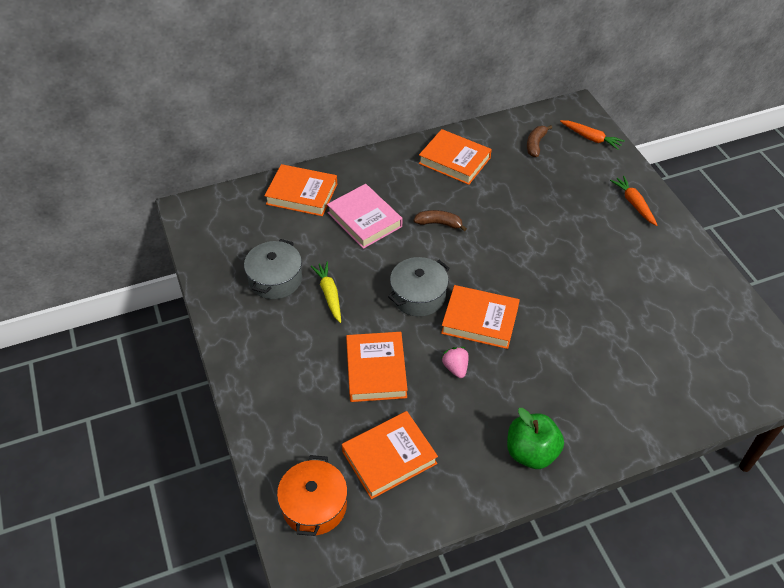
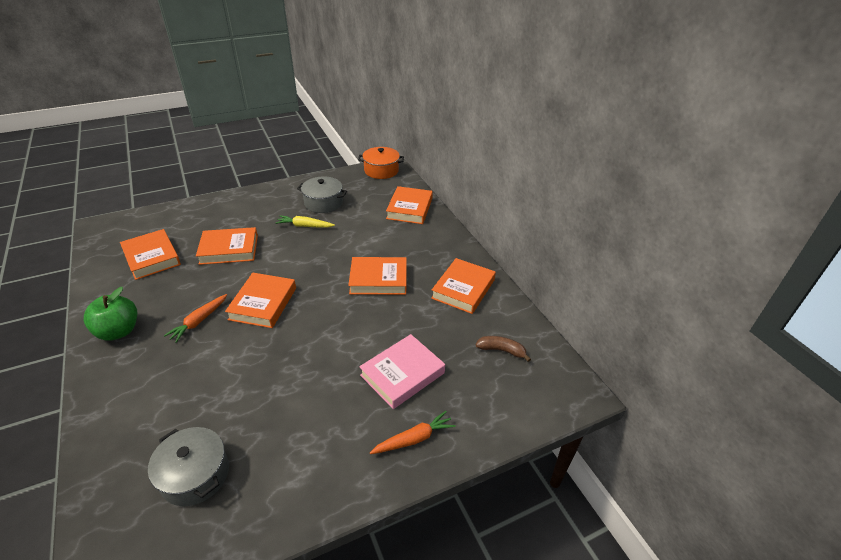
camera: 85 degrees right, 10 degrees down
orange pot [277,455,348,536] -> orange pot moved to [358,147,404,179]
yellow carrot [311,262,341,323] -> yellow carrot turned 150 degrees counterclockwise [276,215,335,227]
pink book [327,184,402,249] -> pink book moved to [359,334,445,409]
grey pot [388,257,450,317] -> grey pot moved to [148,427,229,506]
brown banana [414,210,467,231] -> orange book [348,257,407,295]
pink strawberry [442,347,469,378] -> none
orange carrot [560,120,625,150] -> orange carrot moved to [164,294,227,343]

